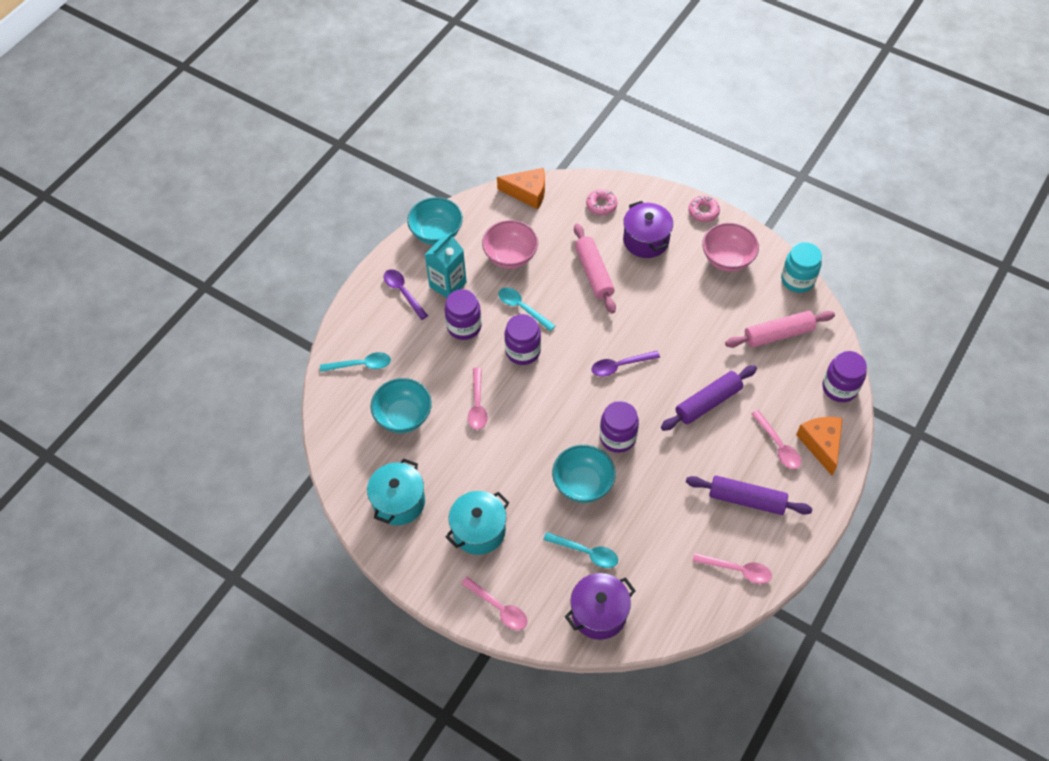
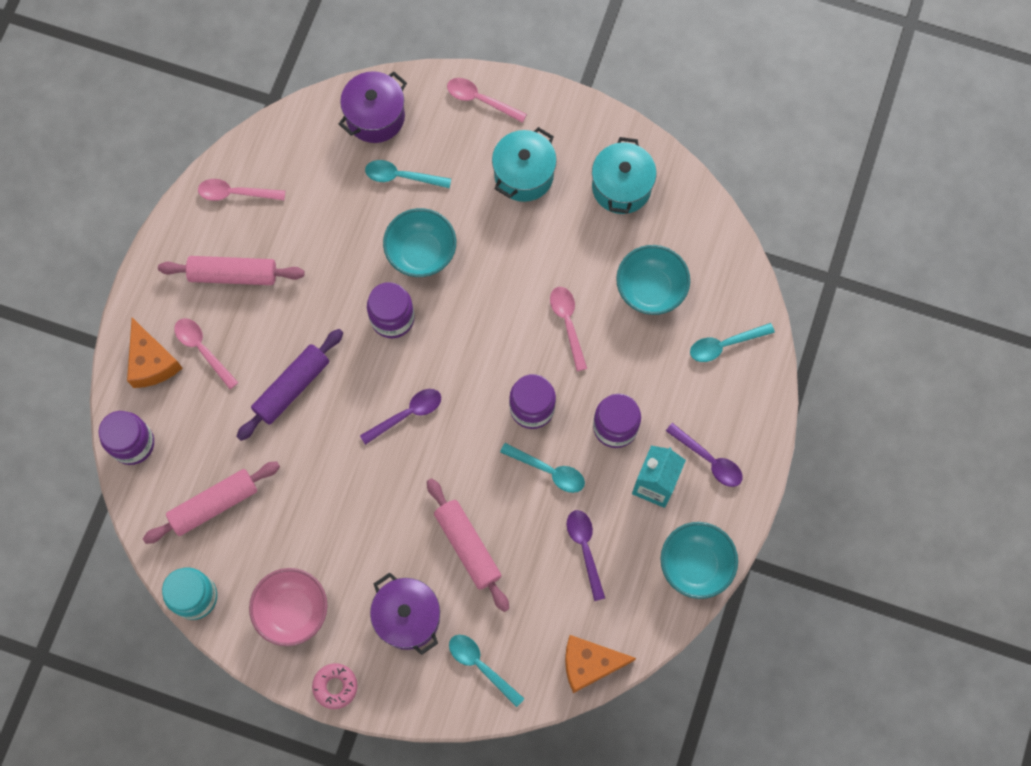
camera: 165 degrees right, 15 degrees up
pink bowl [482,220,538,269] -> purple spoon [567,510,605,601]
pink donut [586,189,617,215] -> turquoise spoon [449,635,524,707]
purple rolling pin [686,476,813,515] -> pink rolling pin [158,256,305,285]

